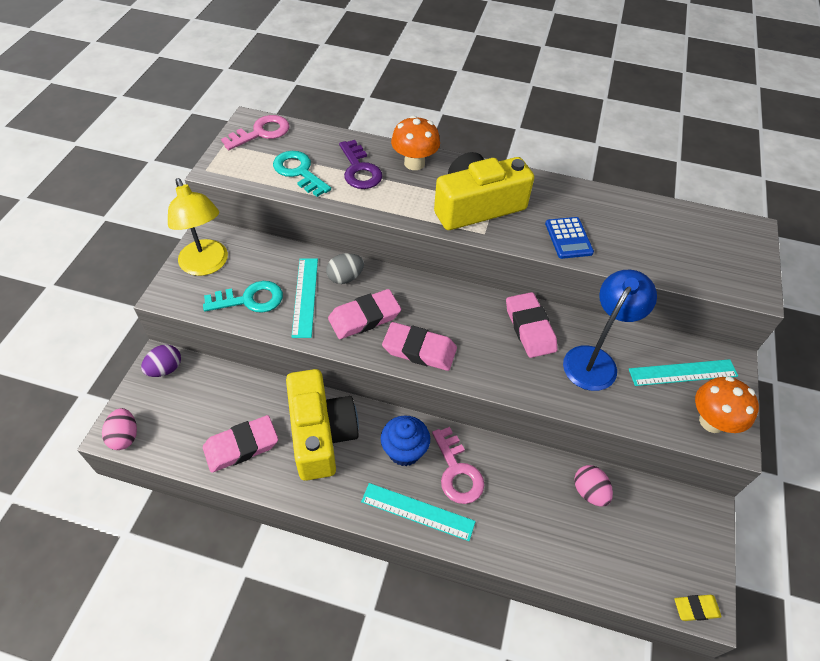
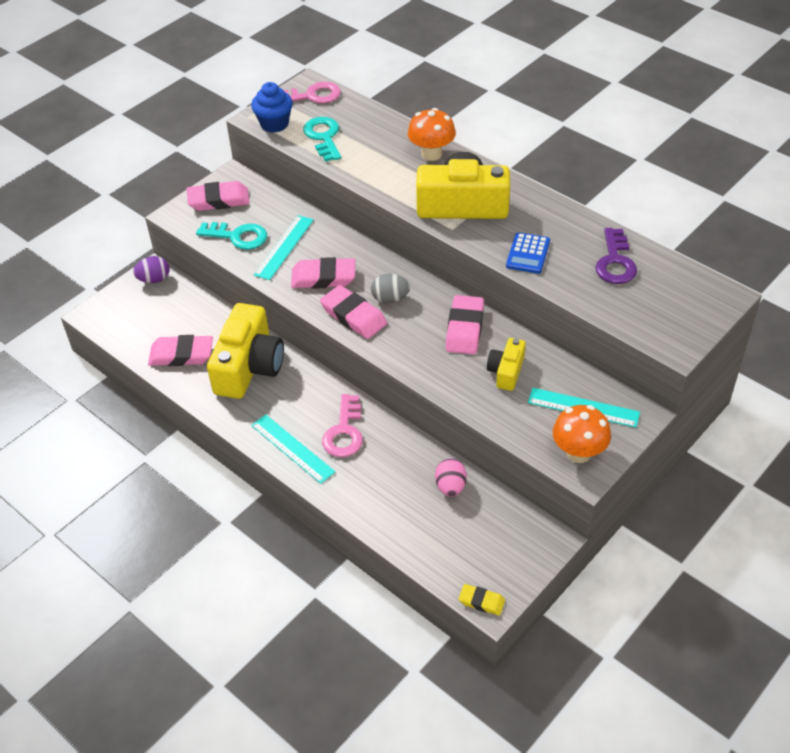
camera: 30 degrees right, 5 degrees down
pink egg [102,408,137,450] -> none
yellow lamp [168,178,228,276] -> pink eraser [187,181,249,211]
grey egg [326,253,364,284] -> grey egg moved to [371,274,410,303]
purple key [339,140,382,189] -> purple key moved to [595,228,637,284]
blue cupcake [381,415,430,466] -> blue cupcake moved to [251,82,293,133]
blue lamp [563,270,657,391] -> yellow camera [487,338,526,391]

